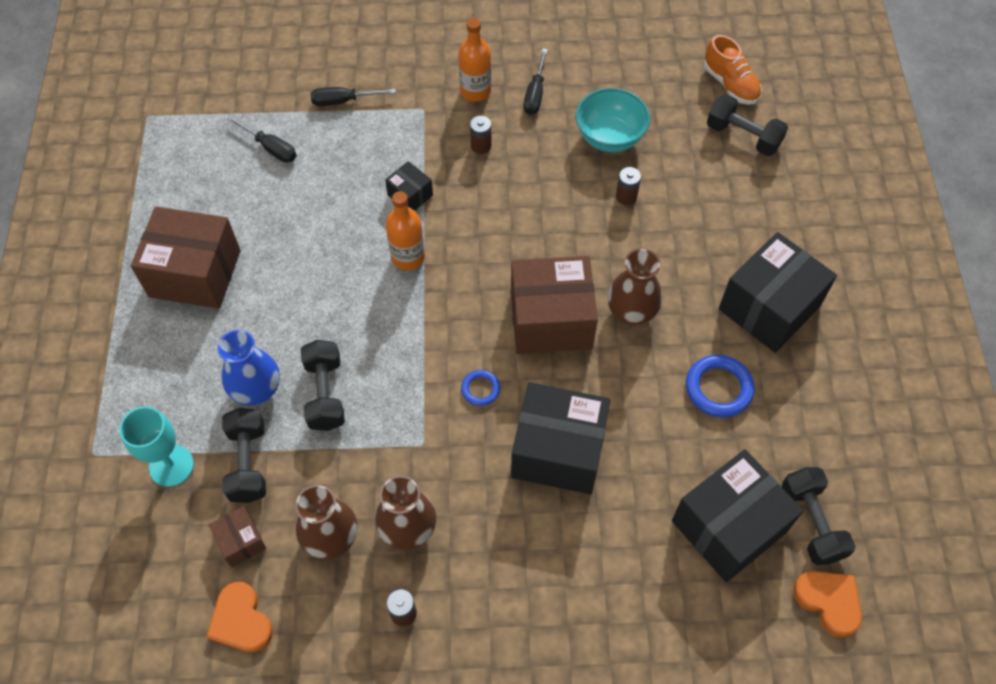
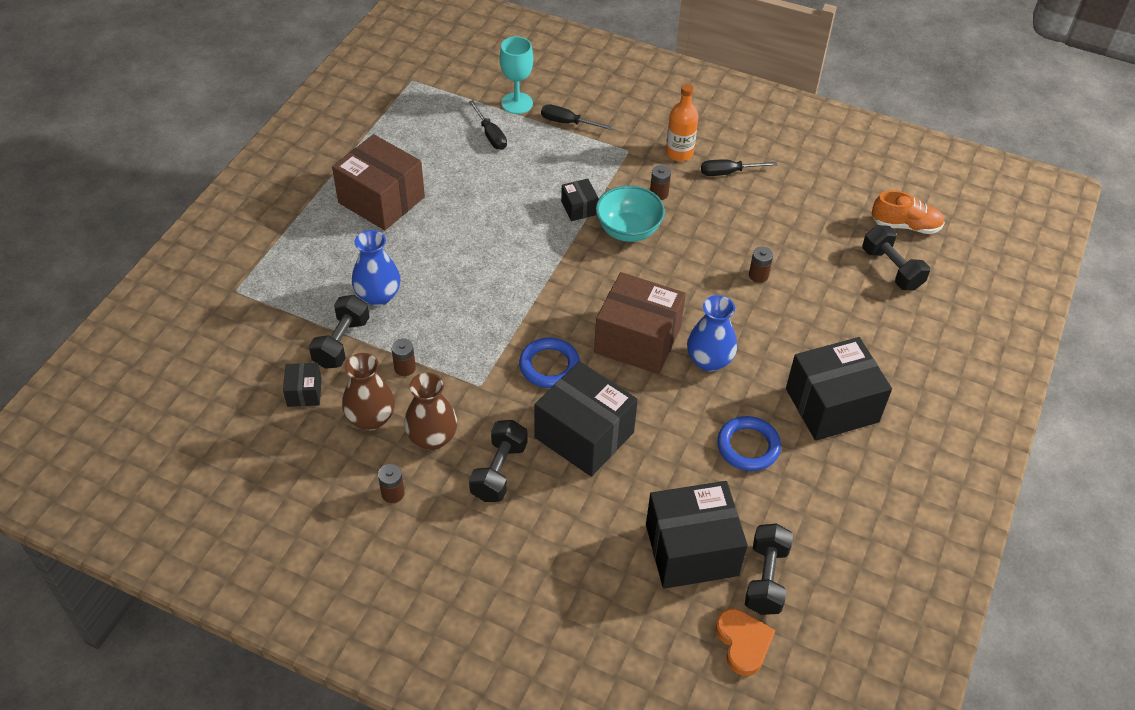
camera: 25 degrees right, 10 degrees down
turquoise goblet [120,406,194,487] -> turquoise goblet moved to [500,36,533,114]
orange heart [207,582,273,652] -> none
brown box [209,506,266,567] -> black box [283,363,322,407]
black dumbbell [301,340,345,431] -> black dumbbell moved to [469,420,528,502]
orange bottle [386,191,425,270] -> none
blue ring [461,370,500,406] -> blue ring [519,338,580,388], size x1.73
black screwdriver [523,49,548,115] -> black screwdriver turned 45 degrees clockwise [701,160,778,176]
turquoise bowl [576,88,650,152] -> turquoise bowl moved to [596,185,665,242]
brown vase [607,249,662,325] -> blue vase [687,295,737,372]
orange shoe [704,35,762,105] -> orange shoe turned 75 degrees counterclockwise [872,190,945,234]
none -> brown battery [391,338,416,376]

